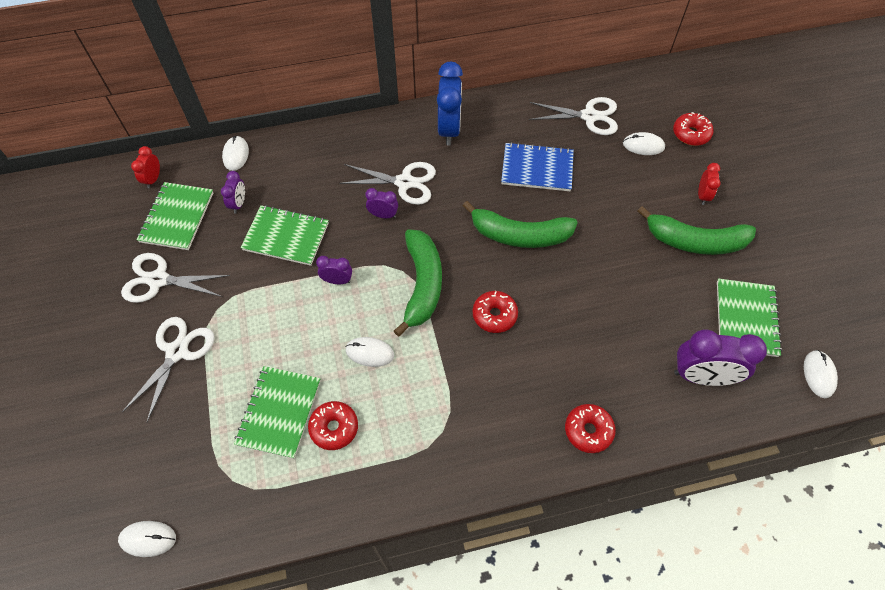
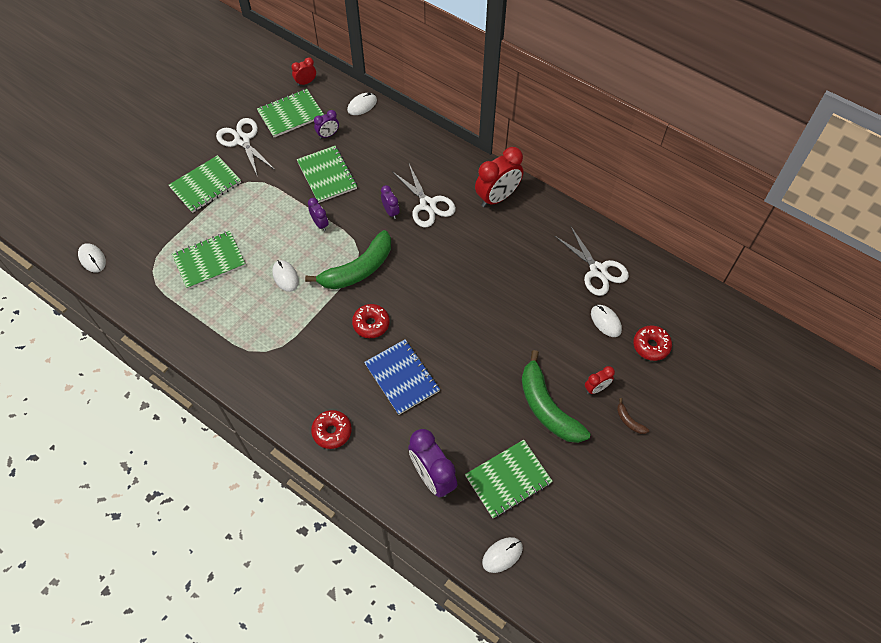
camera: 50 degrees right, 0 degrees up
white scissors [122,317,215,422] -> green notebook [169,155,241,213]
red donut [308,401,358,450] -> none
blue clock [437,62,463,145] -> red clock [475,147,523,207]
green banana [463,201,578,248] -> none
blue notebook [501,142,574,191] -> blue notebook moved to [364,339,440,415]
none -> brown banana [617,398,649,434]

